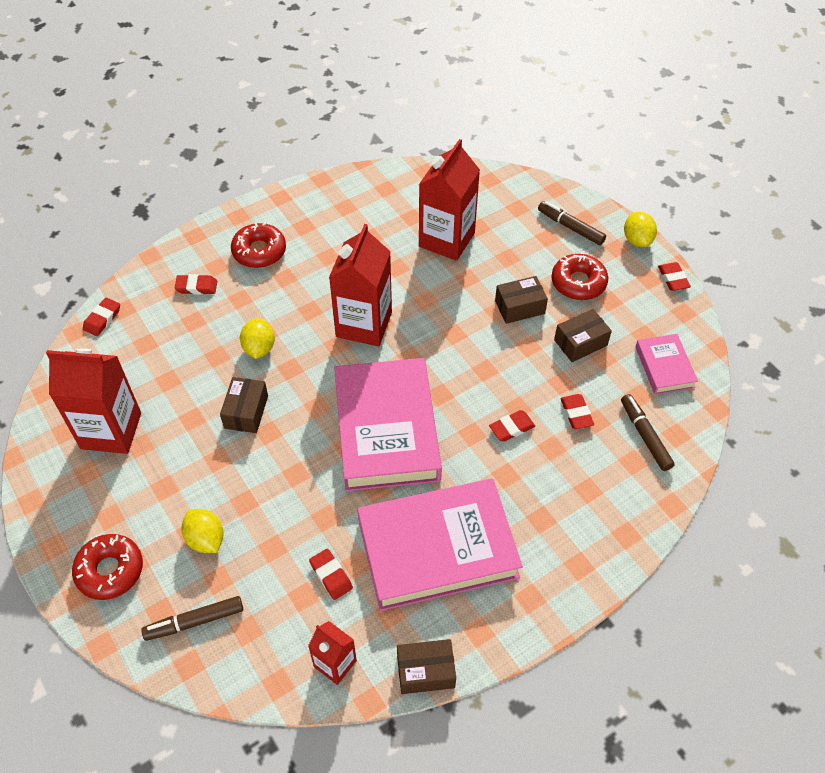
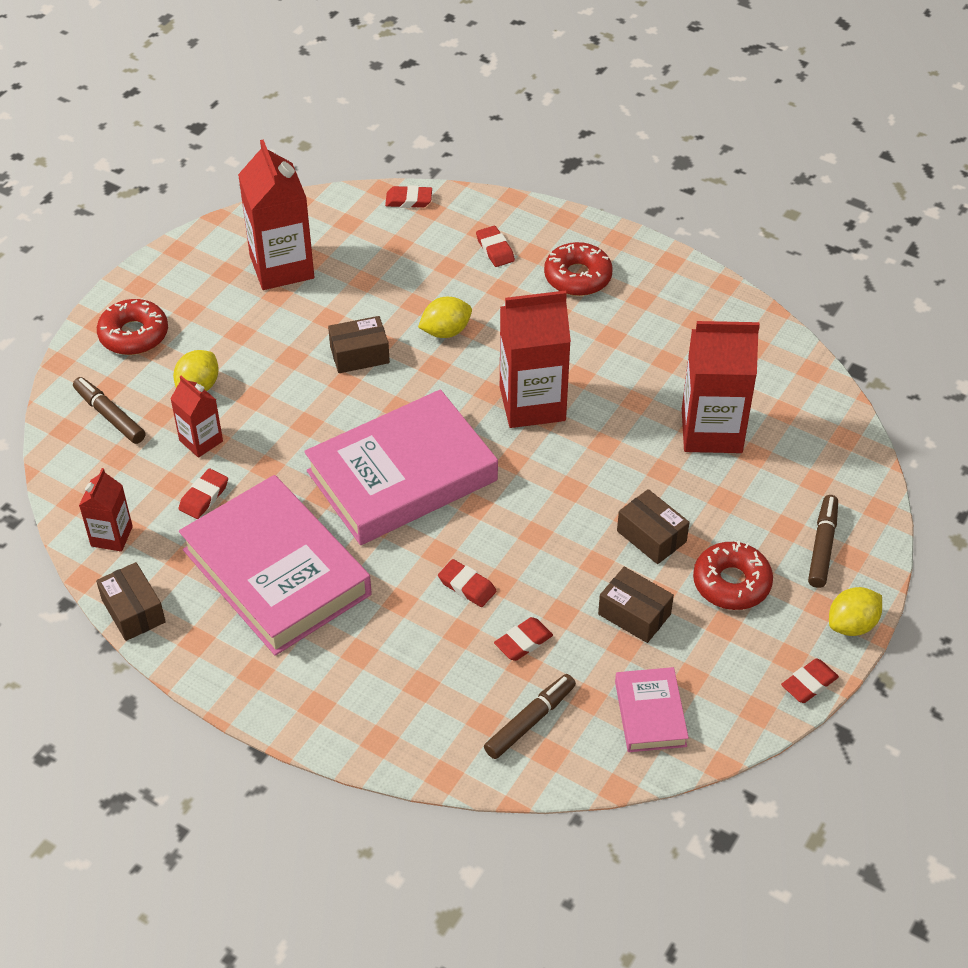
camera: 65 degrees right, 5 degrees down
pink book [635,334,698,395] -> pink book turned 60 degrees counterclockwise [615,667,689,752]
none -> red carton [170,376,223,458]

